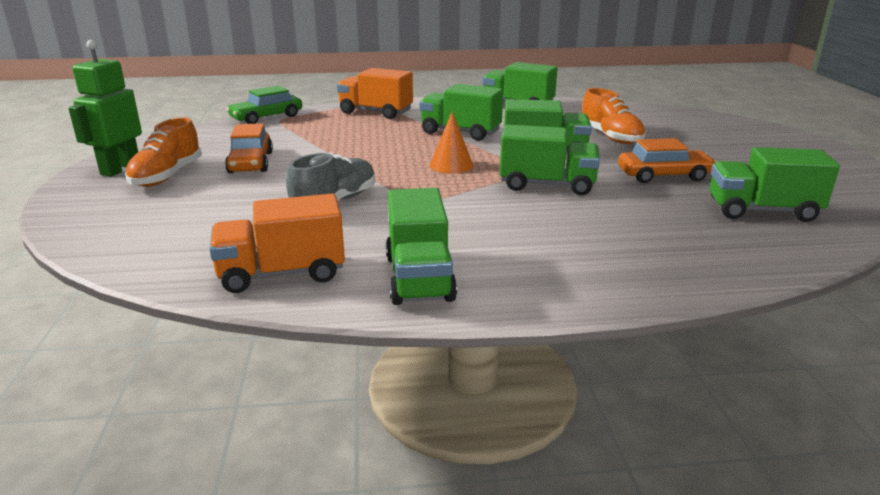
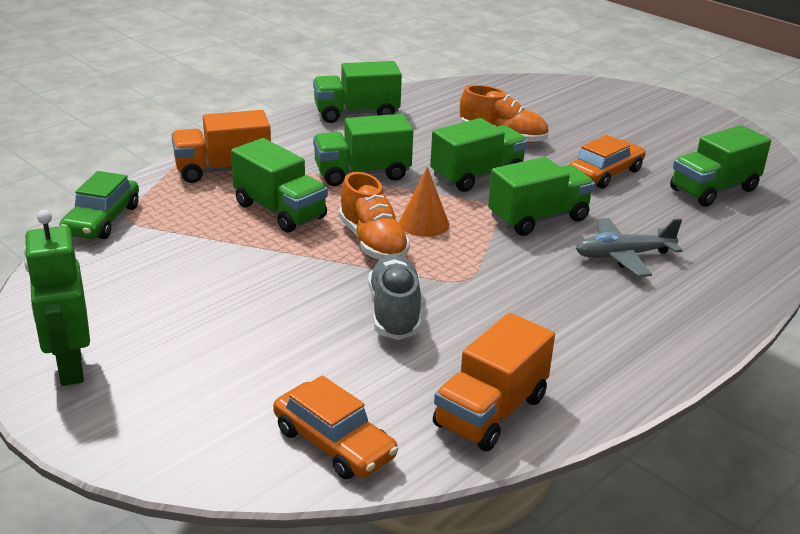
camera: 40 degrees left, 5 degrees up
orange shoe [125,117,202,187] -> orange shoe moved to [339,172,410,260]
orange car [225,123,273,173] -> orange car moved to [273,375,398,479]
green truck [386,188,457,305] -> green truck moved to [231,138,328,233]
none -> grey plane [576,218,683,277]

